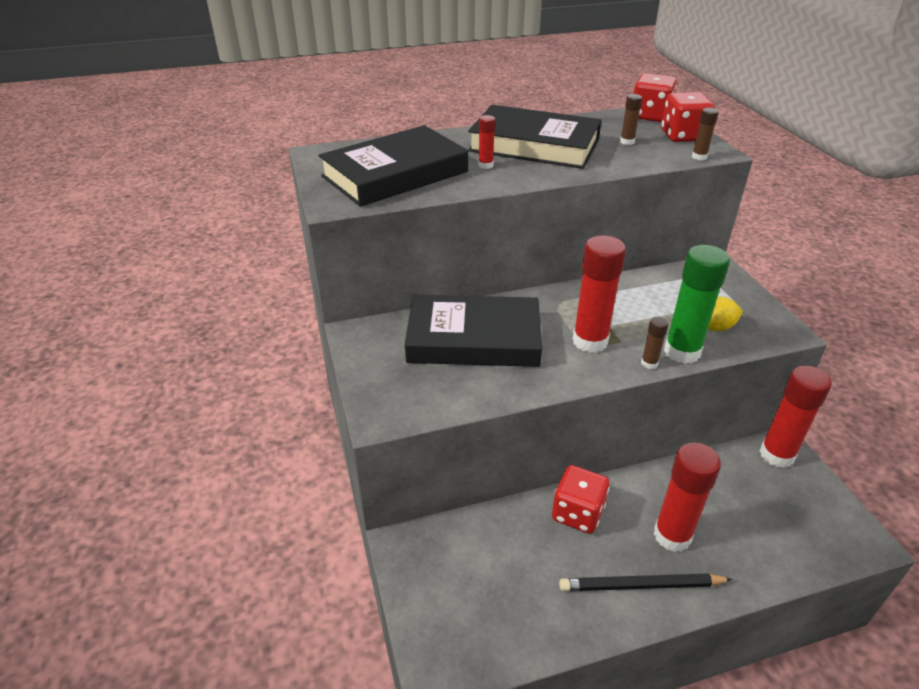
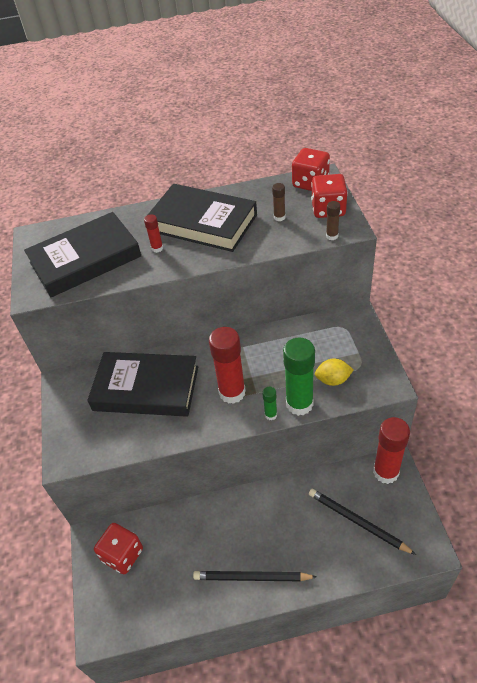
camera: 10 degrees right, 10 degrees up
red dice [552,465,610,534] -> red dice moved to [94,523,143,574]
brown glue stick [641,317,669,369] -> green glue stick [262,387,277,420]
red glue stick [654,442,721,552] -> none
none -> black pencil [309,489,416,555]

